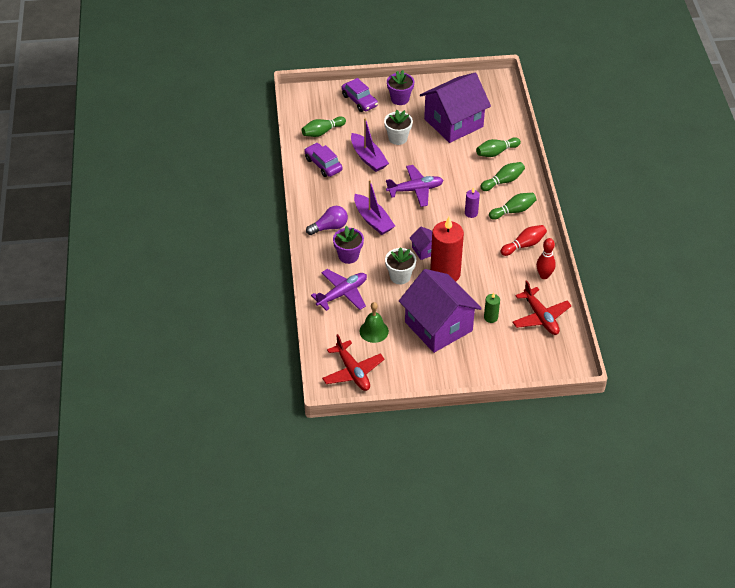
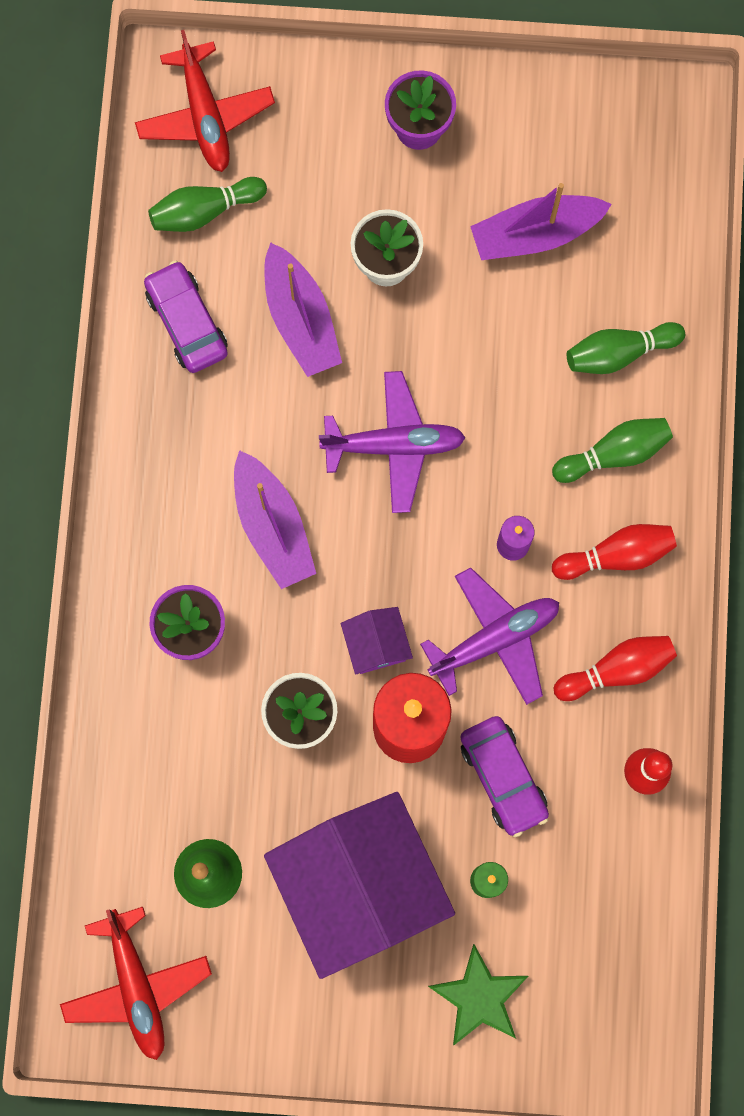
camera: 10 degrees right, 30 degrees up
purple light bulb [306,206,348,235] -> none
purple plane [311,269,367,311] -> purple plane moved to [420,567,559,705]
purple car [341,78,378,112] -> purple car moved to [461,716,549,837]
purple house [420,73,491,143] -> purple boat [470,183,612,260]
green bowling pin [489,193,536,220] -> red bowling pin [552,524,677,580]
red plane [513,280,572,335] -> red plane moved to [135,30,275,172]
none -> green star [428,944,528,1045]

